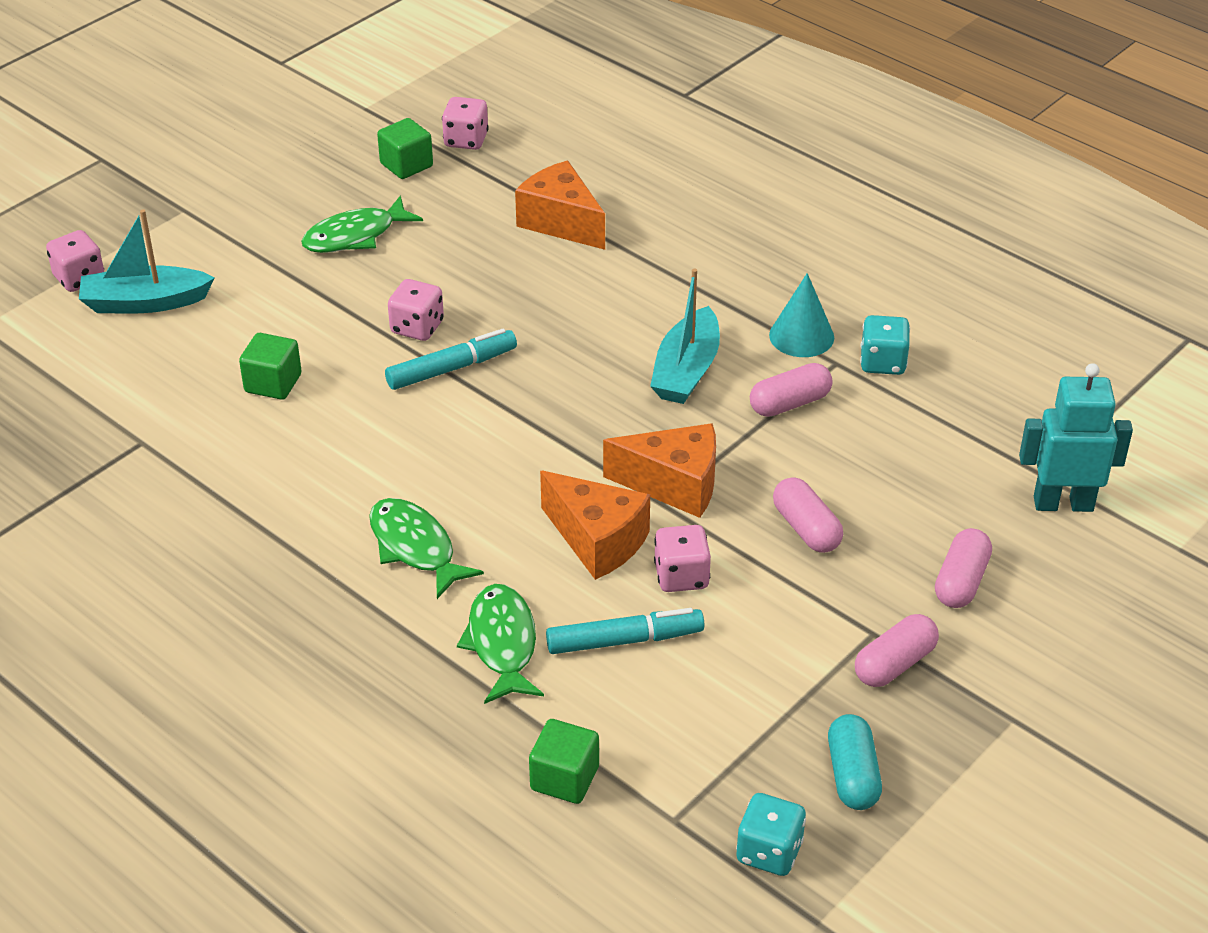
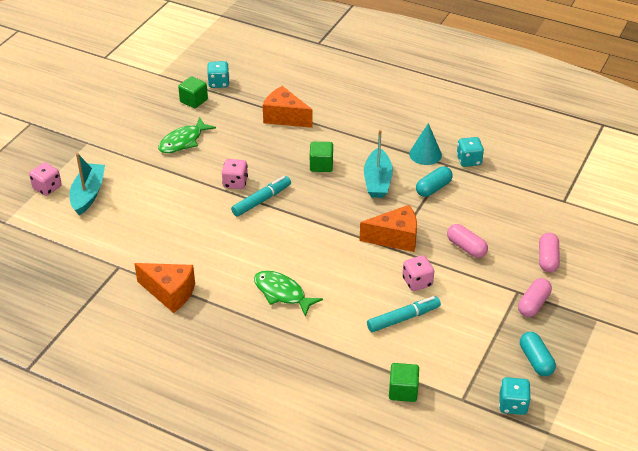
camera: 15 degrees left, 0 degrees up
turquoise boat [79,209,215,313] -> turquoise boat turned 120 degrees clockwise [70,153,105,215]
green cube [239,333,302,400] -> green cube moved to [310,142,333,172]
pink dice [442,97,489,150] -> turquoise dice [207,61,229,88]
green fish [457,584,544,704] -> none
orange cheese [540,471,650,580] -> orange cheese moved to [134,263,195,313]
pink capsule [750,363,832,417] -> turquoise capsule [416,166,453,197]
turquoise robot [1019,363,1133,512] -> none

